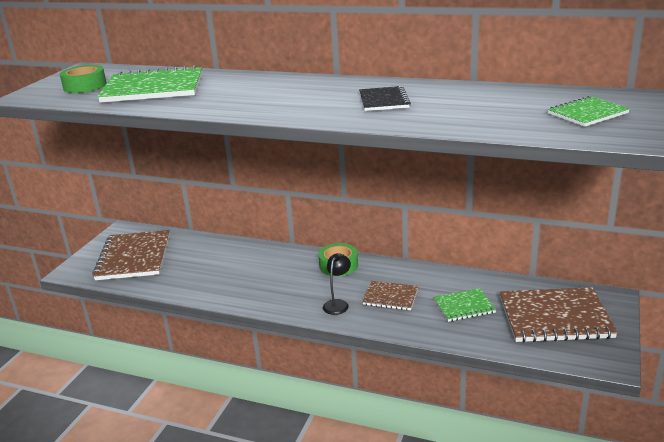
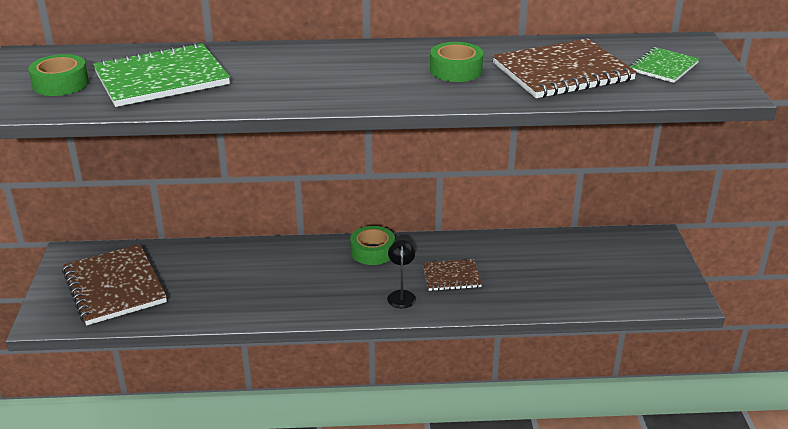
camera: 25 degrees left, 5 degrees up
black notebook [359,86,411,111] -> green tape [430,42,483,82]
green notebook [434,288,496,322] -> none
brown notebook [500,287,618,342] -> brown notebook moved to [492,38,637,98]

